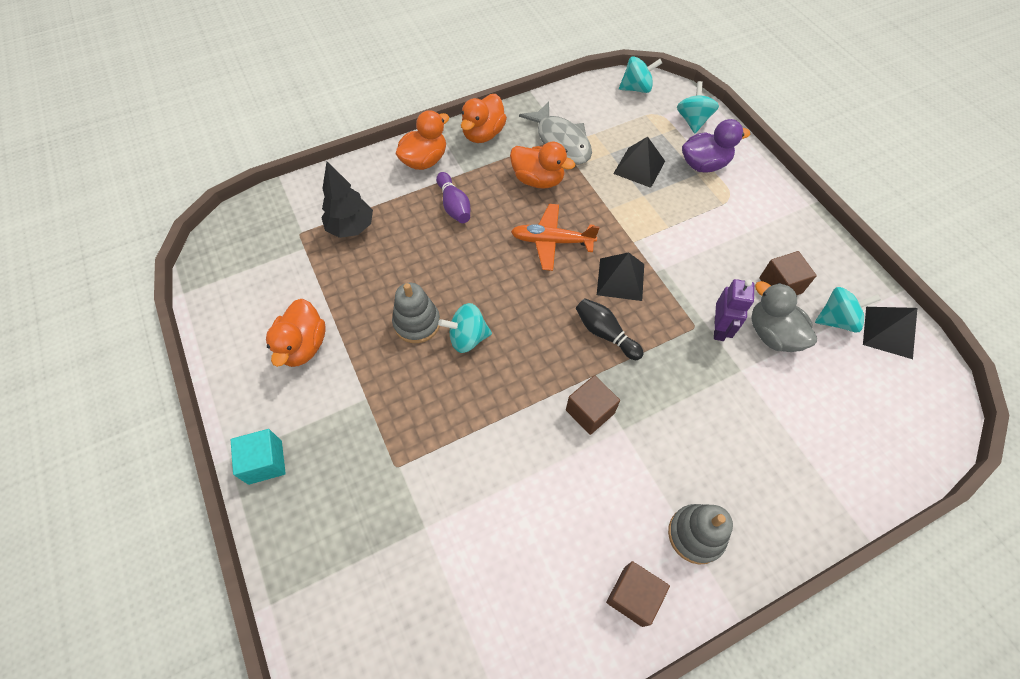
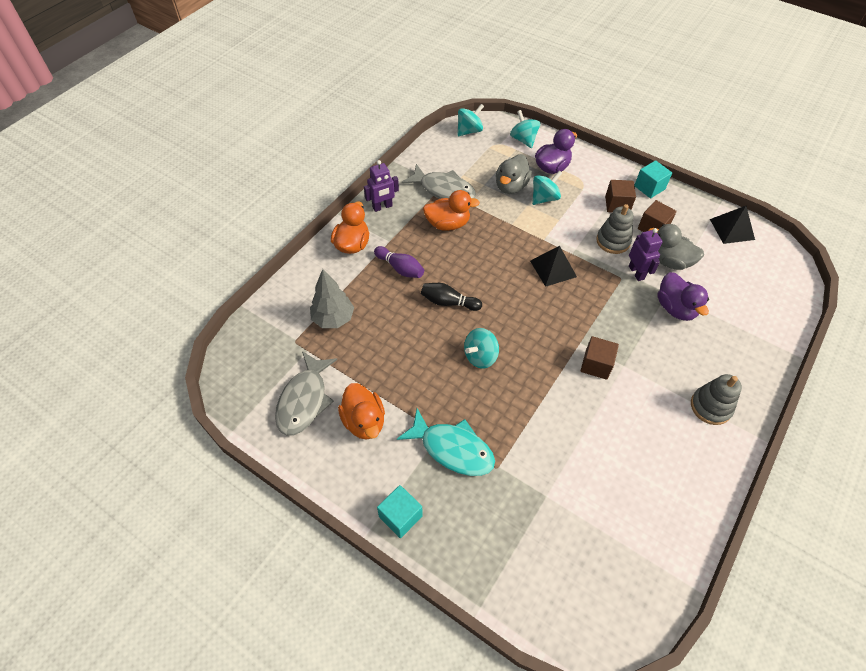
camera: 30 degrees left, 5 degrees down
black tree [321,162,373,238] -> grey tree [310,269,354,328]
grey stacking toy [392,283,440,343] -> grey stacking toy moved to [596,204,633,254]
orange duck [461,94,507,143] -> purple robot [364,160,399,212]
orange plane [511,204,600,271] -> none
black bowling pin [576,298,644,360] -> black bowling pin moved to [421,283,482,311]
brown cube [606,561,670,627] -> brown cube moved to [605,180,636,213]
black pyramid [613,137,665,188] -> grey duck [496,154,532,194]
turquoise spinning top [815,287,881,333] -> turquoise spinning top moved to [532,170,562,205]
none -> grey fish [275,351,337,436]
none -> turquoise fish [397,408,495,476]
none -> turquoise cube [634,160,672,198]
none -> purple duck [657,272,709,321]

